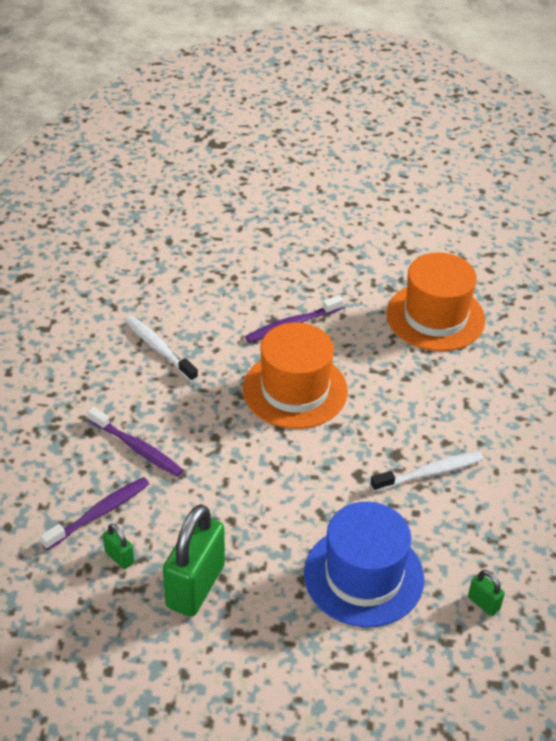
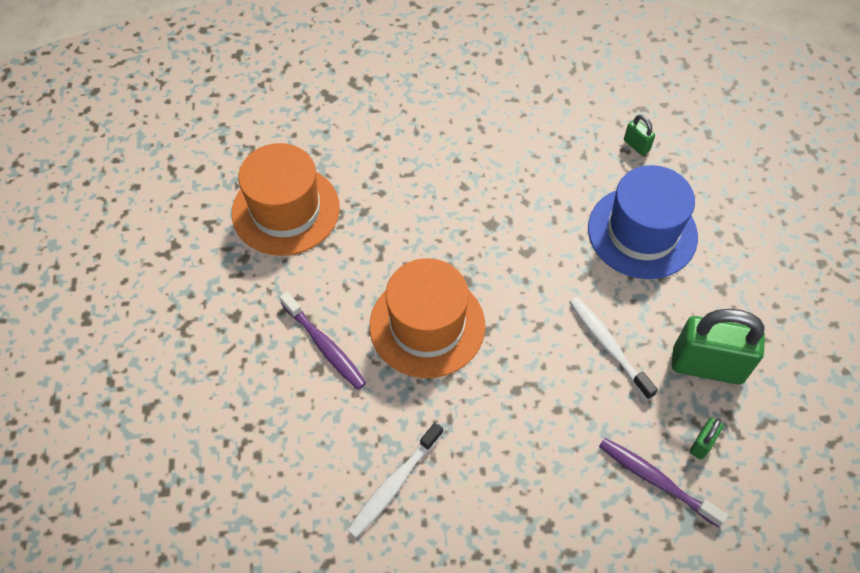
camera: 100 degrees left, 15 degrees up
purple toothbrush [87,407,183,477] -> none
white toothbrush [370,452,484,492] -> white toothbrush moved to [569,297,658,400]
green padlock [468,570,505,616] -> green padlock turned 75 degrees counterclockwise [624,115,655,156]

